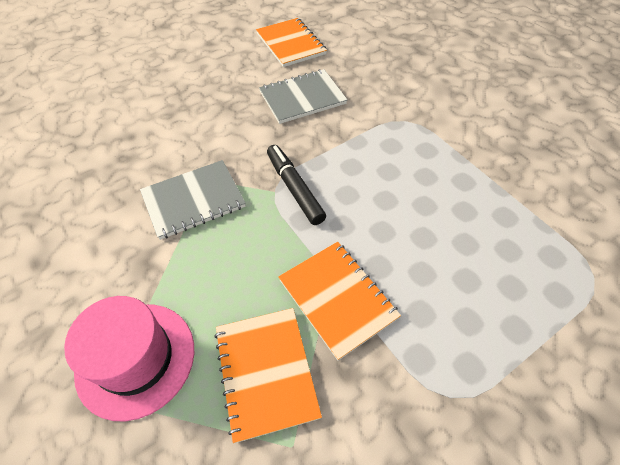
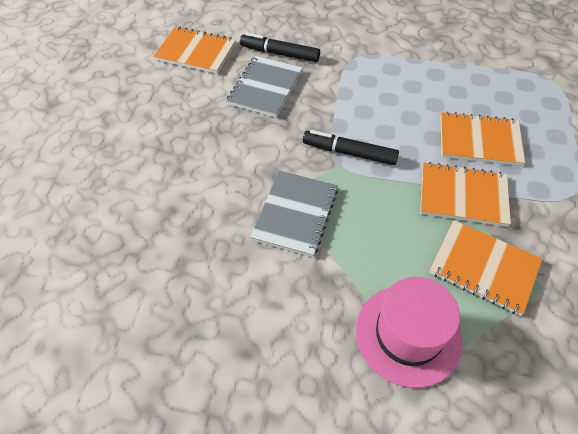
camera: 45 degrees left, 0 degrees up
none -> black marker [240,33,320,62]
none -> orange notebook [440,112,525,166]

